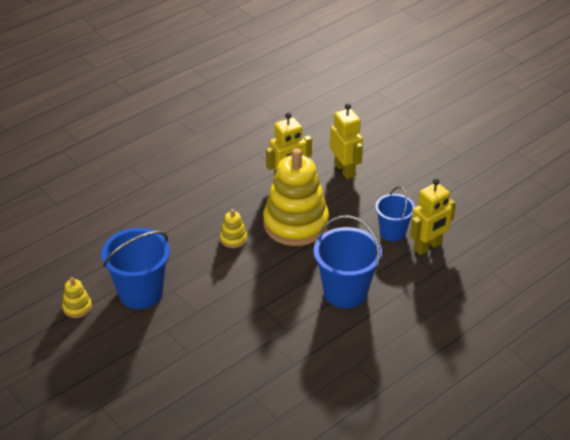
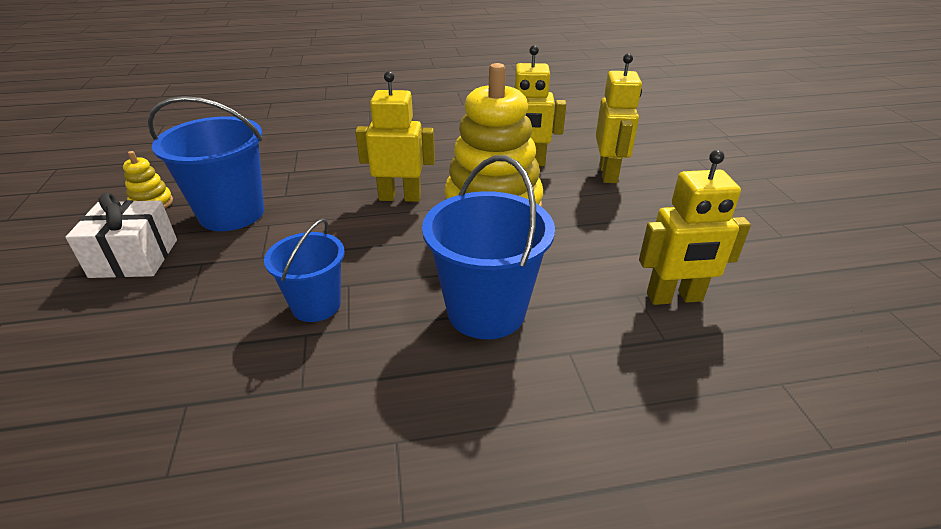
camera: 30 degrees right, 5 degrees down
yellow stacking toy [220,209,247,248] -> yellow robot [355,71,435,202]
blue bucket [375,187,415,241] -> blue bucket moved to [264,219,344,322]
none -> white gift [65,192,177,278]

